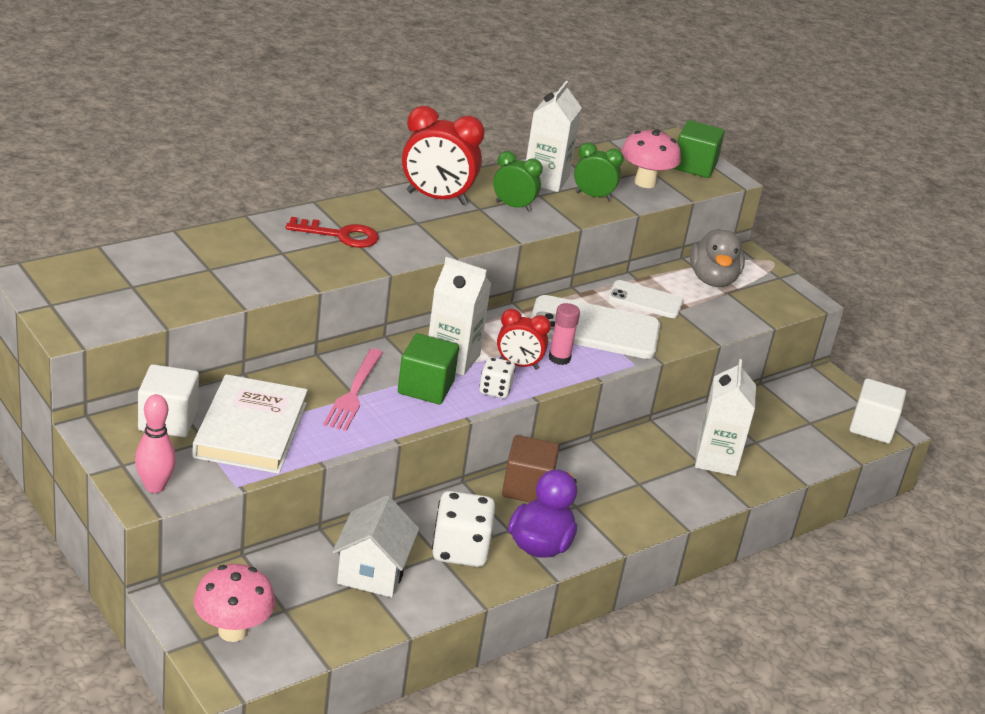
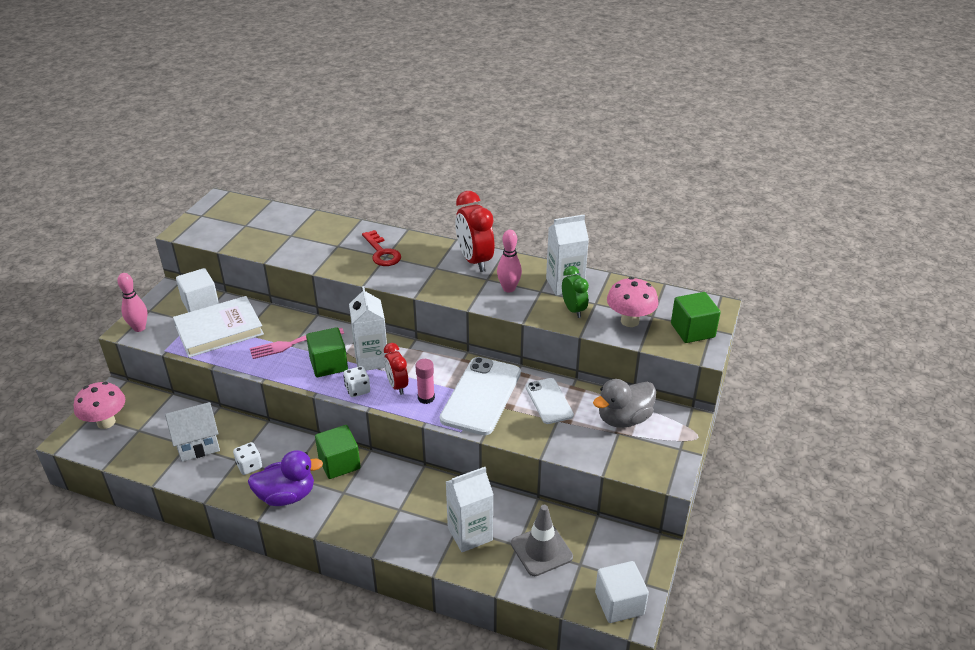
camera: 60 degrees right, 5 degrees up
white dice [432,491,495,567] -> white dice [233,442,262,475], size x0.58
green clock [493,151,543,212] -> pink bowling pin [497,230,522,293]
brown cube [502,435,560,502] -> green cube [315,425,361,479]
white phone [531,295,660,359] -> white phone turned 45 degrees clockwise [440,357,521,435]
none -> grey traffic cone [511,505,573,576]

